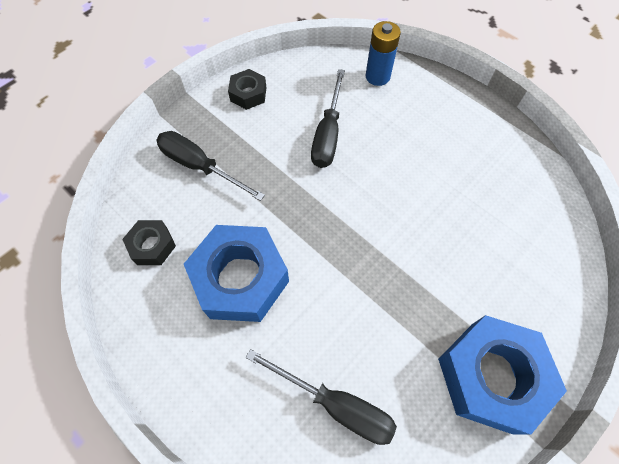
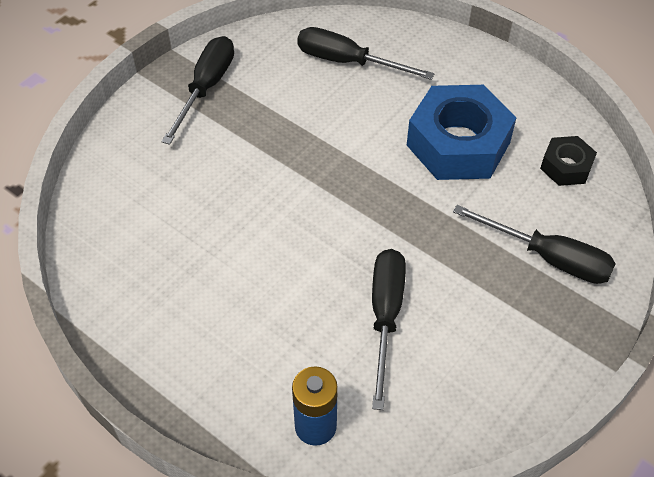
camera: 175 degrees right, 10 degrees down
black nut [228,69,267,110] -> none
blue nut [438,315,567,435] -> black screwdriver [161,36,234,145]

